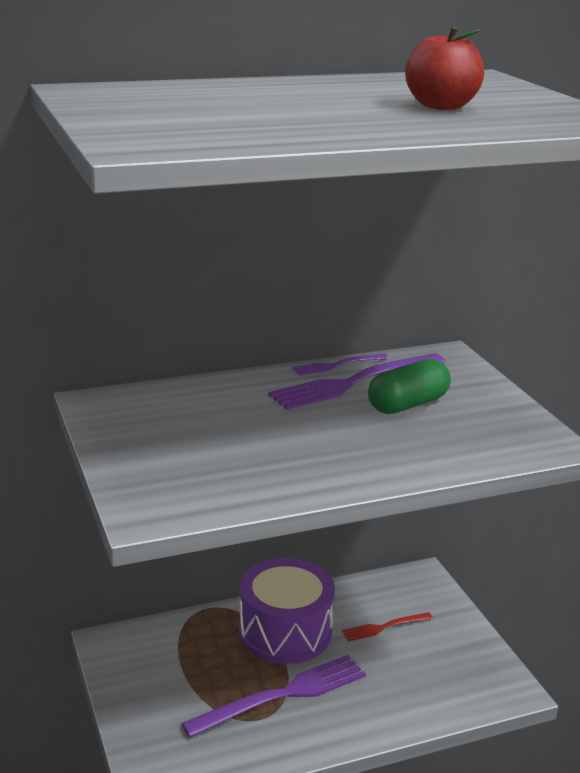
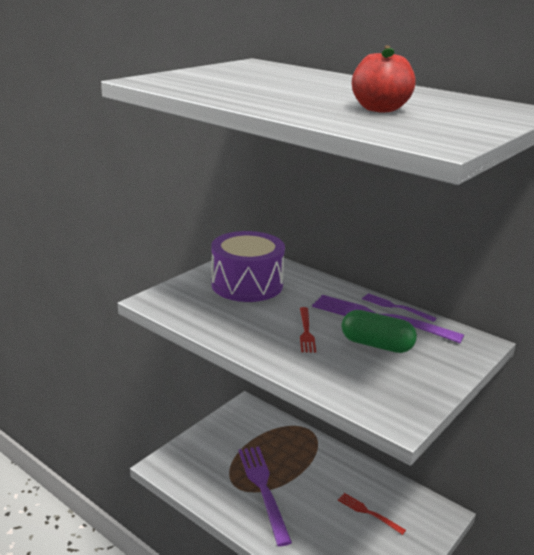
camera: 60 degrees right, 0 degrees up
purple fork [181,655,366,738] -> purple fork turned 135 degrees counterclockwise [239,446,292,546]
purple drum [239,558,335,664] -> purple drum moved to [211,231,285,302]
none -> red fork [300,307,316,353]

